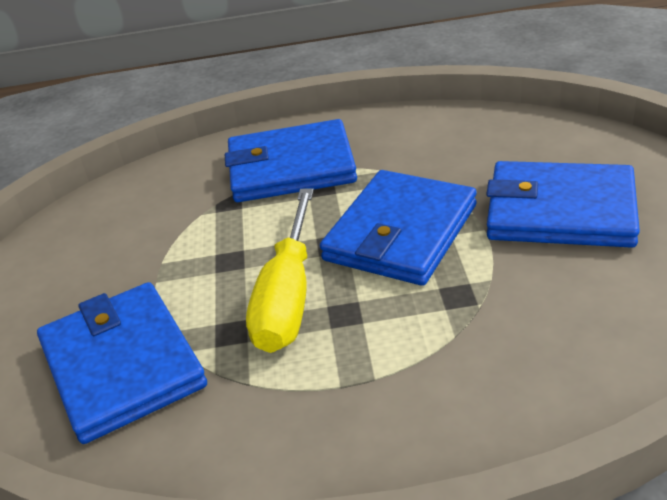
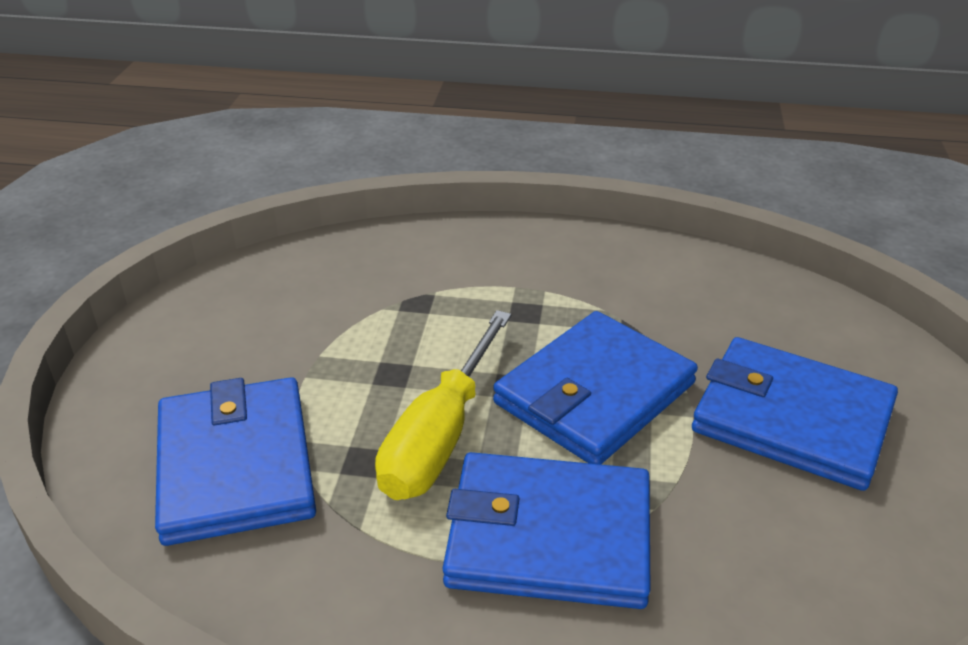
camera: 10 degrees right, 0 degrees up
blue wallet [225,119,357,202] -> blue wallet moved to [443,452,650,609]

